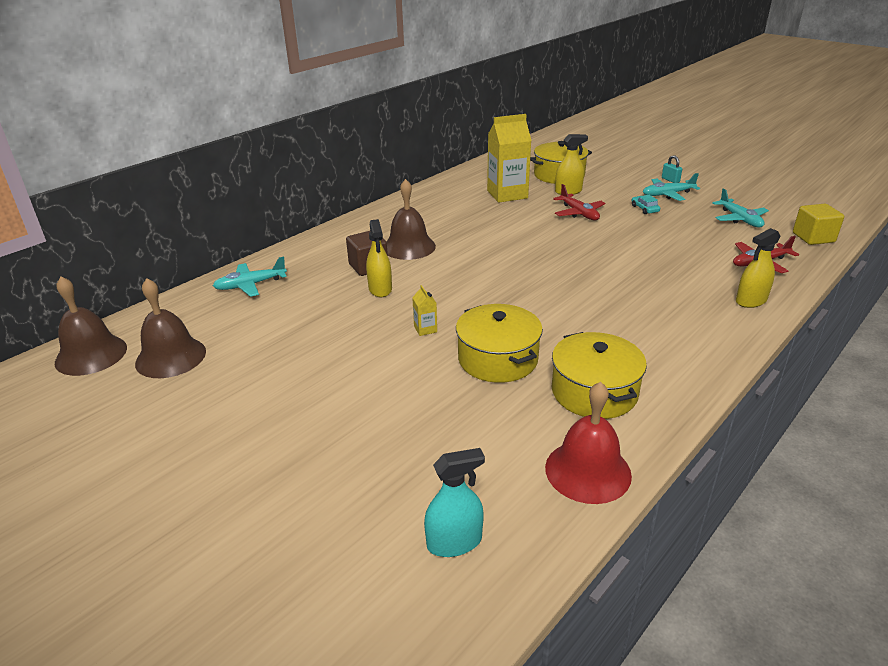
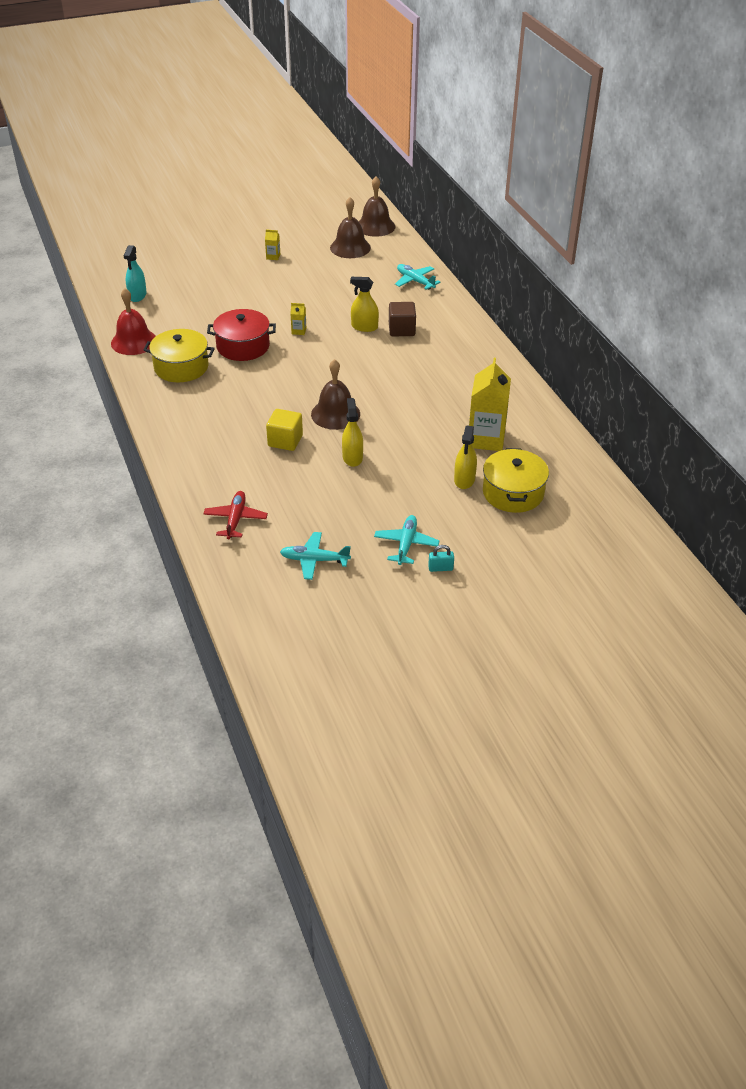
camera: 115 degrees right, 10 degrees up
turquoise plane [213,256,287,297] -> turquoise plane turned 45 degrees counterclockwise [395,264,441,290]
brown bell [386,179,436,260] -> brown bell moved to [311,359,360,430]
yellow pot [456,304,543,383] -> red pot [207,309,276,361]
red plane [553,184,606,220] -> none
turquoise car [632,195,660,214] -> none
yellow spray bottle [736,228,780,308] -> yellow spray bottle moved to [342,398,363,467]
yellow cube [793,204,844,245] -> yellow cube moved to [266,409,303,451]
none -> yellow carton [265,229,280,260]

